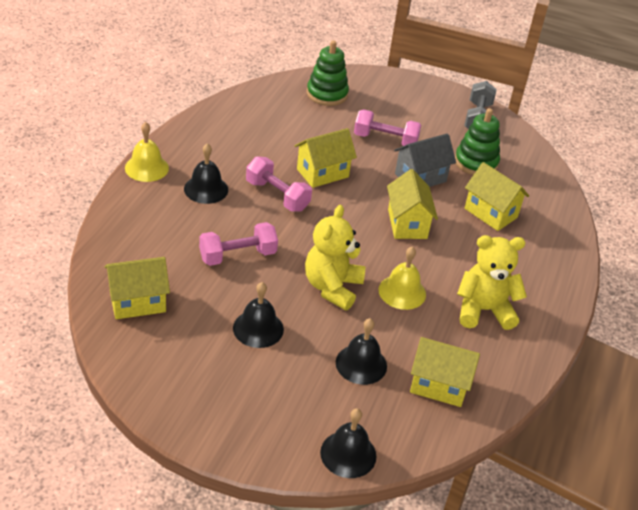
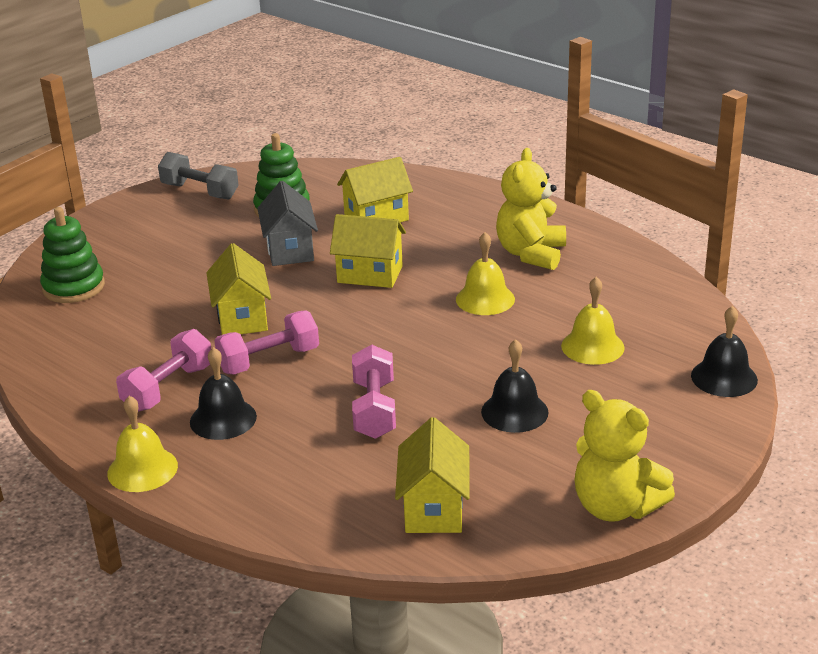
camera: 65 degrees left, 10 degrees down
yellow teddy bear [305,205,365,310] -> yellow teddy bear moved to [575,390,675,522]
black bell [336,318,387,385] -> yellow bell [561,277,625,365]
pink dumbbell [354,109,421,146] -> pink dumbbell moved to [116,329,211,412]
yellow house [410,337,480,407] -> none

